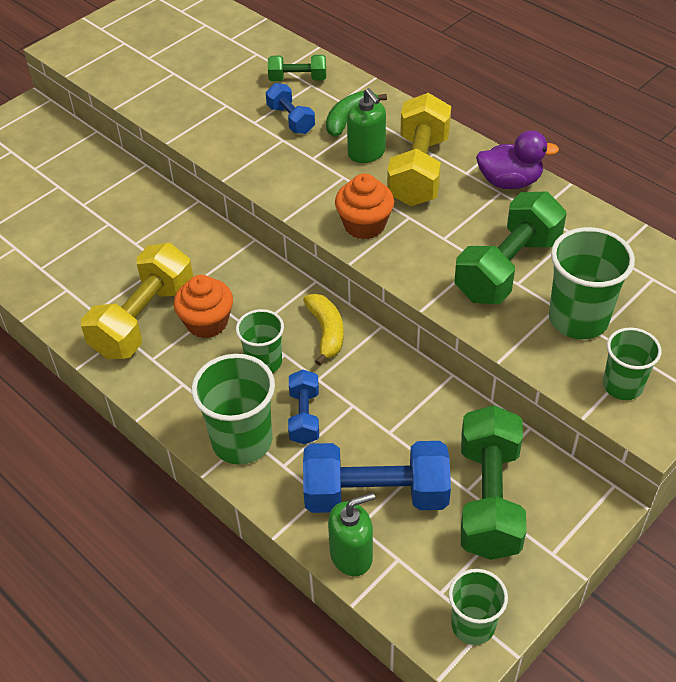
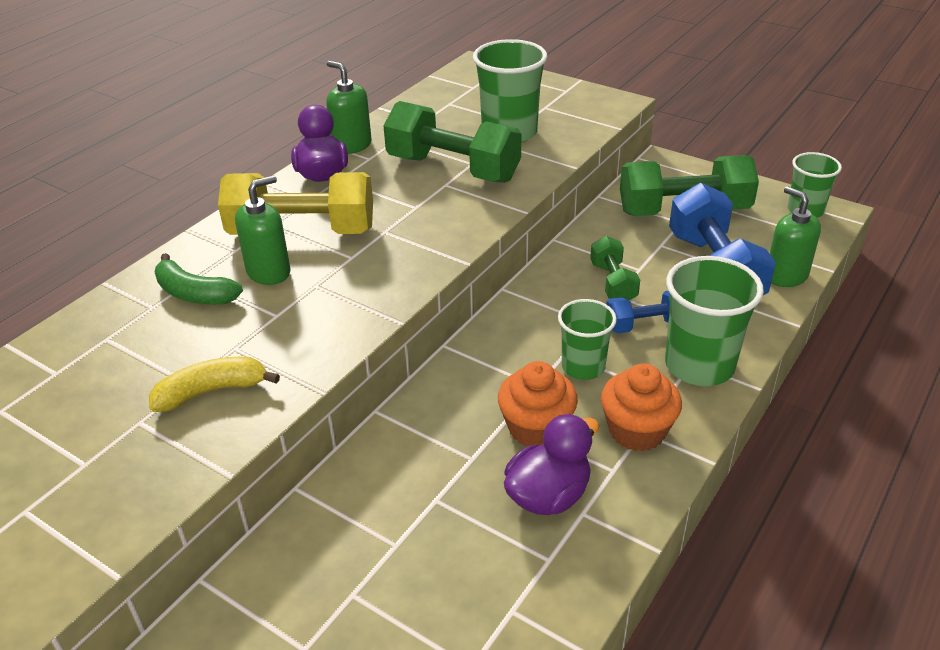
camera: 100 degrees left, 10 degrees down
yellow dumbbell [81,243,193,359] -> purple duck [504,414,599,515]
blue dumbbell [266,83,315,134] -> none
green dumbbell [268,55,326,81] -> green dumbbell moved to [590,236,640,300]
yellow banana [303,294,344,366] -> yellow banana moved to [149,357,280,412]
orange cupcake [335,174,394,239] -> orange cupcake moved to [601,363,682,452]
green cup [603,328,662,400] -> none
none -> green soap dispenser [326,61,372,154]

